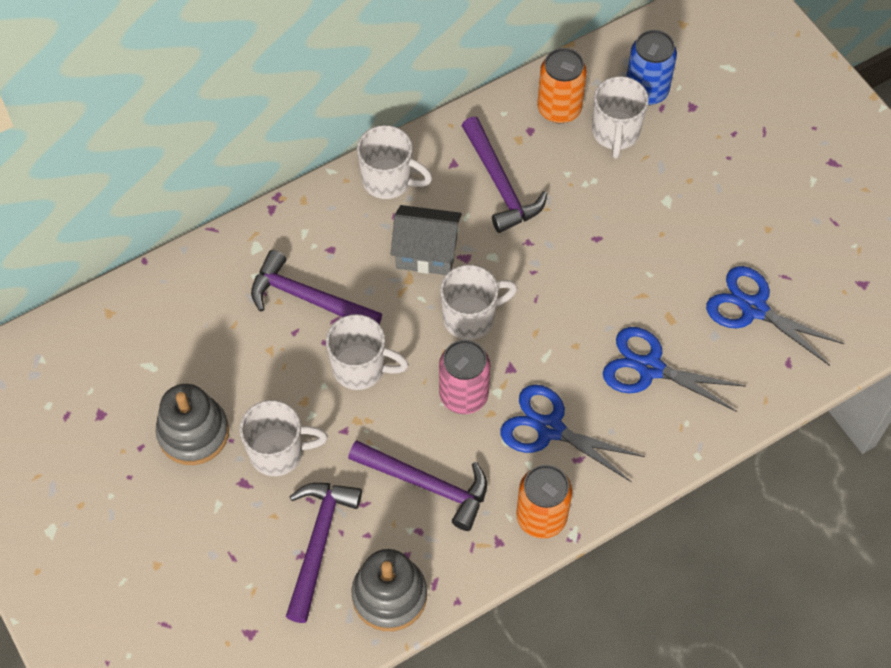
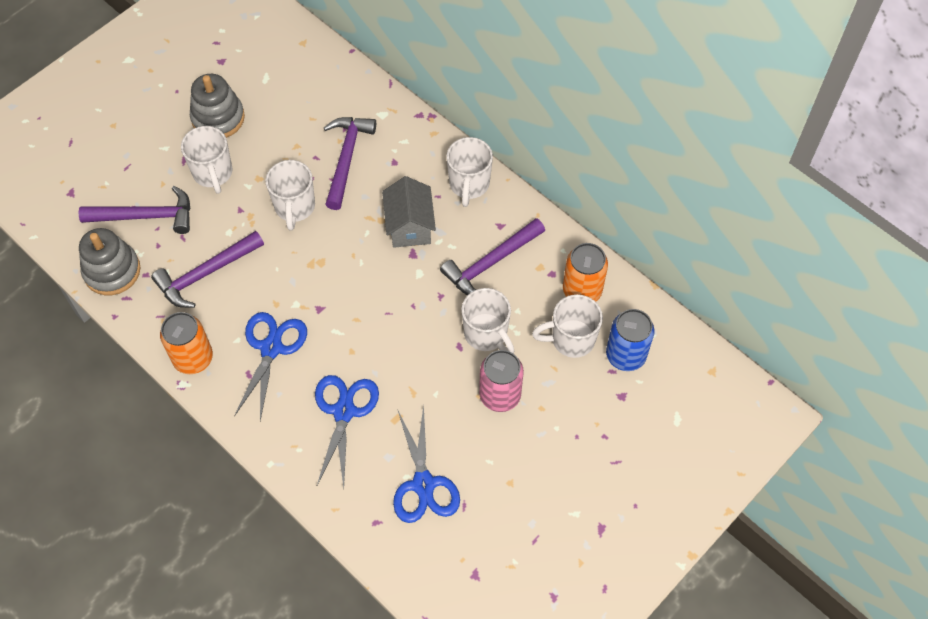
camera: 75 degrees right, 0 degrees up
purple hammer [348,440,487,531] -> purple hammer turned 45 degrees clockwise [151,231,264,308]
pink can [439,340,490,414] -> pink can moved to [479,350,524,412]
white mug [440,265,518,340] -> white mug moved to [461,288,514,353]
blue scissors [706,266,844,366] -> blue scissors turned 150 degrees clockwise [393,405,460,523]

